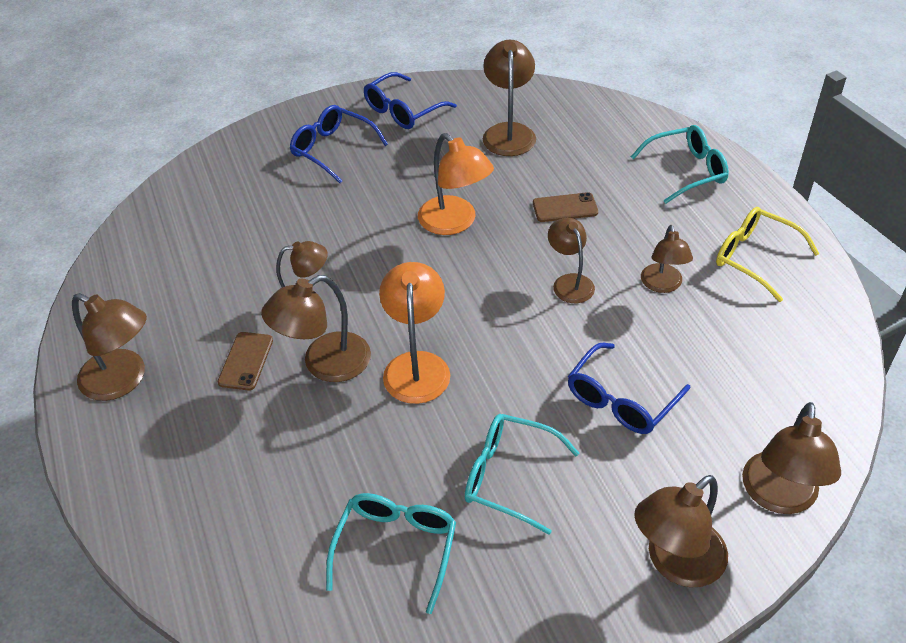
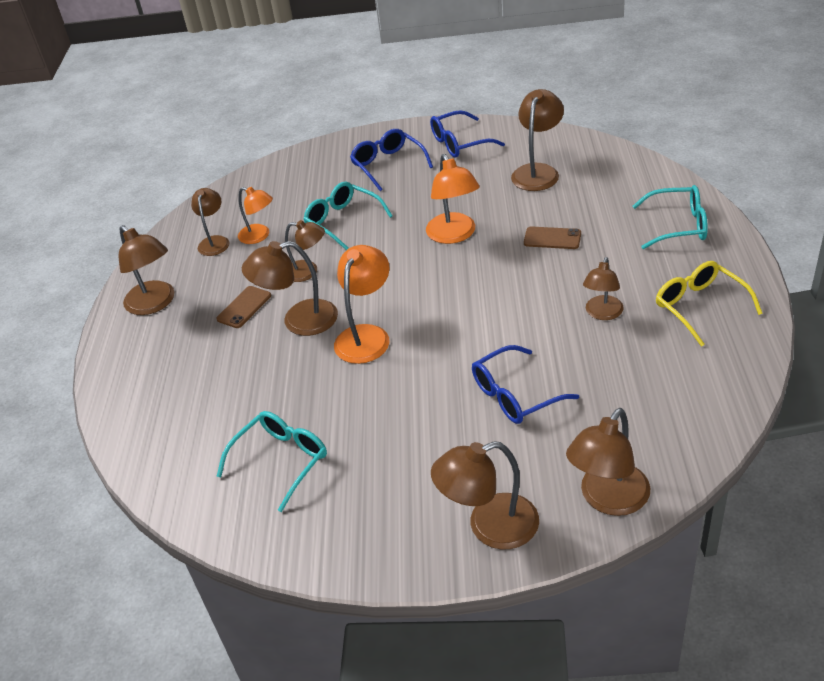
camera: 25 degrees right, 5 degrees down
turquoise glasses [465,414,579,535] -> turquoise glasses moved to [304,182,392,250]
brown lamp [548,218,595,303] -> brown lamp moved to [191,188,229,256]
none -> orange lamp [238,187,273,244]

